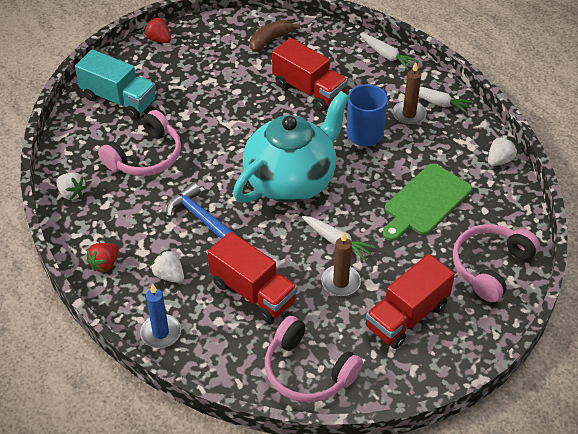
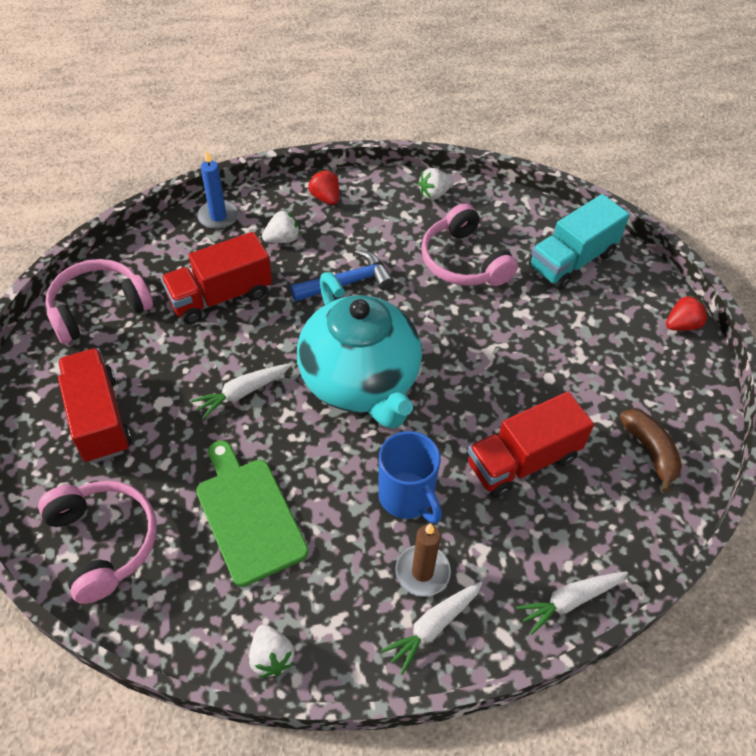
camera: 110 degrees right, 5 degrees up
brown candle [321,232,361,296] -> none

